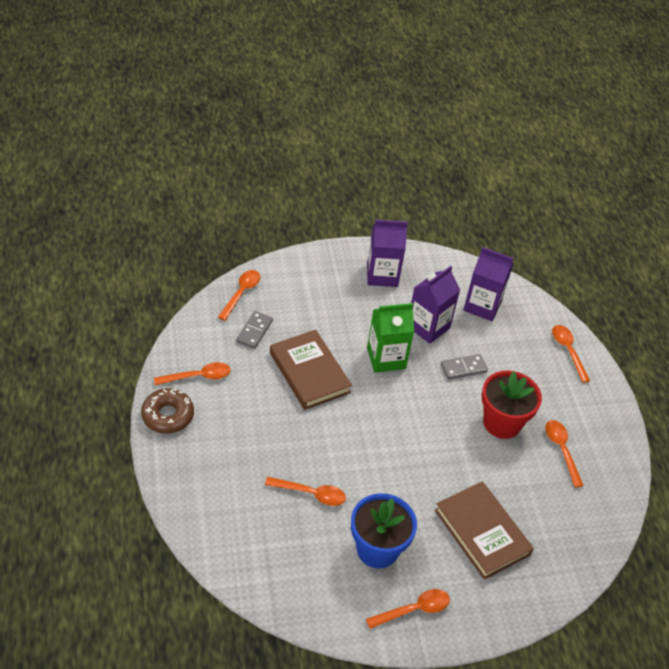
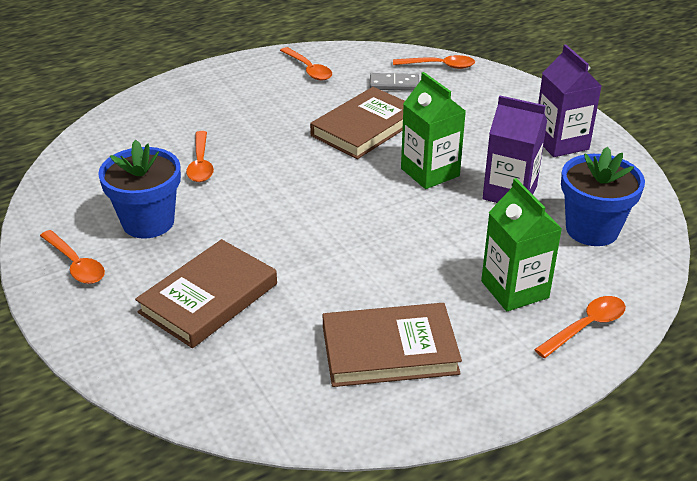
camera: 75 degrees right, 10 degrees down
brown donut [141,388,194,434] -> none
grey domino [441,354,488,380] -> none
purple carton [463,247,514,321] -> blue flower pot [561,146,645,246]
red flower pot [482,371,542,439] -> none
orange spoon [545,420,584,488] -> brown book [323,303,462,387]
none -> green carton [481,178,562,311]

